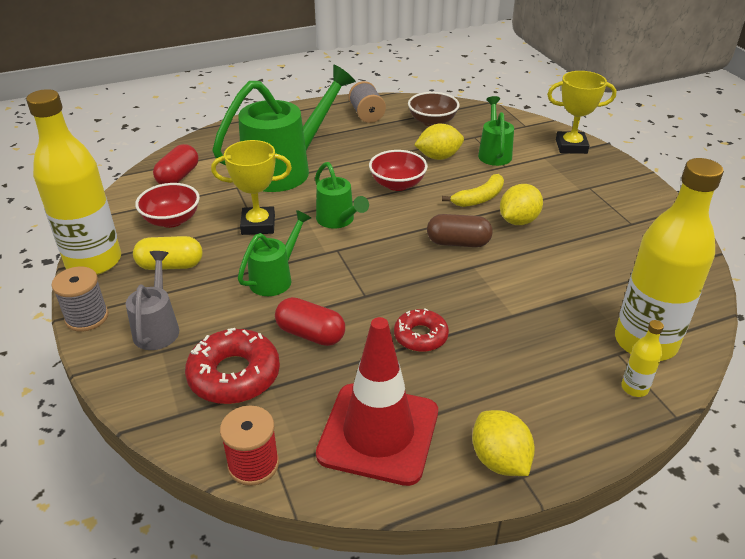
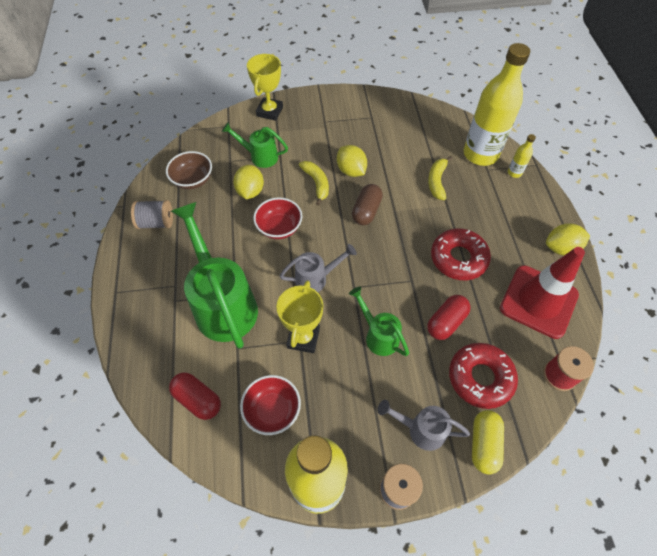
camera: 75 degrees left, 20 degrees up
yellow capsule [133,236,202,270] -> yellow capsule moved to [472,410,504,475]
green watering can [315,162,369,229] -> grey watering can [280,244,357,292]
red donut [394,308,449,352] -> red donut [431,228,491,280], size x1.60
none -> yellow banana [428,156,452,200]

